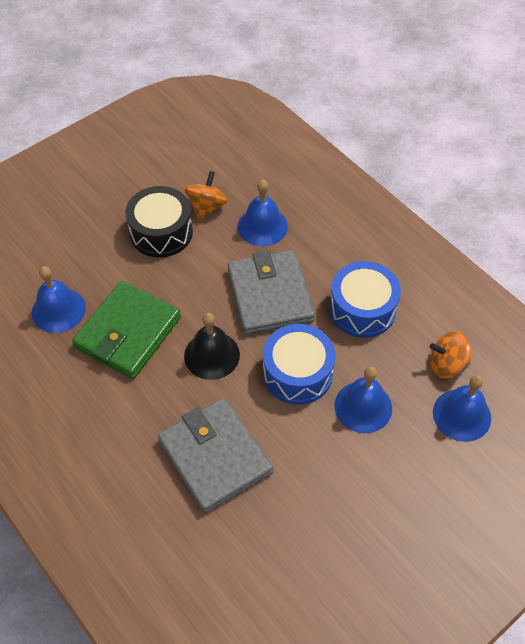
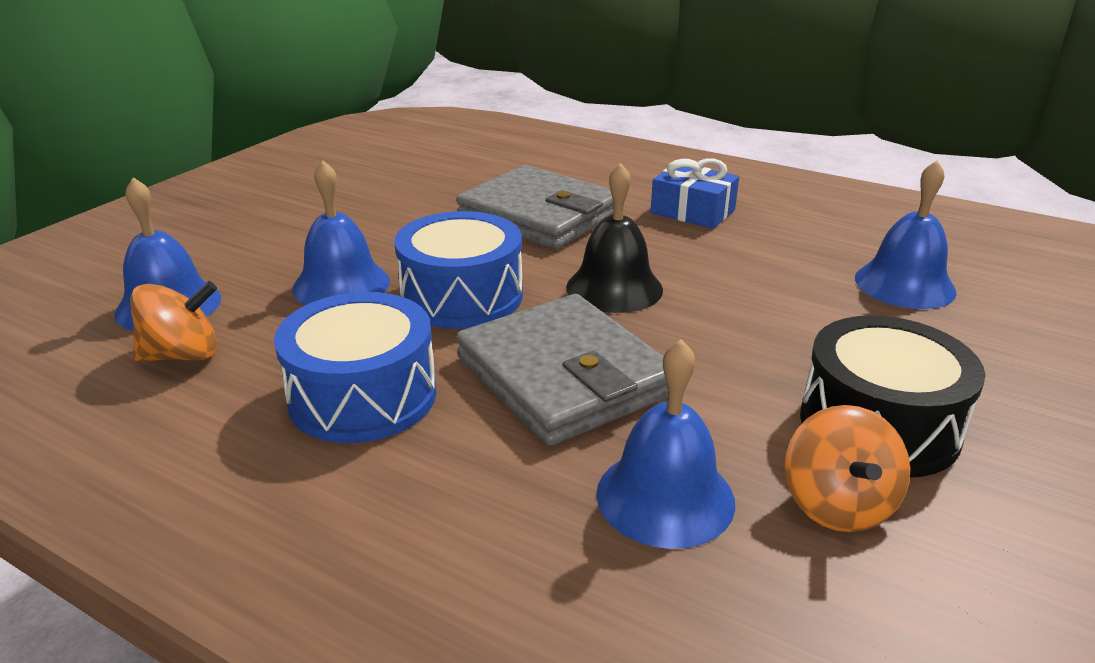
camera: 160 degrees right, 25 degrees down
green wallet [72,281,181,379] -> none
none -> blue gift [651,158,739,229]

